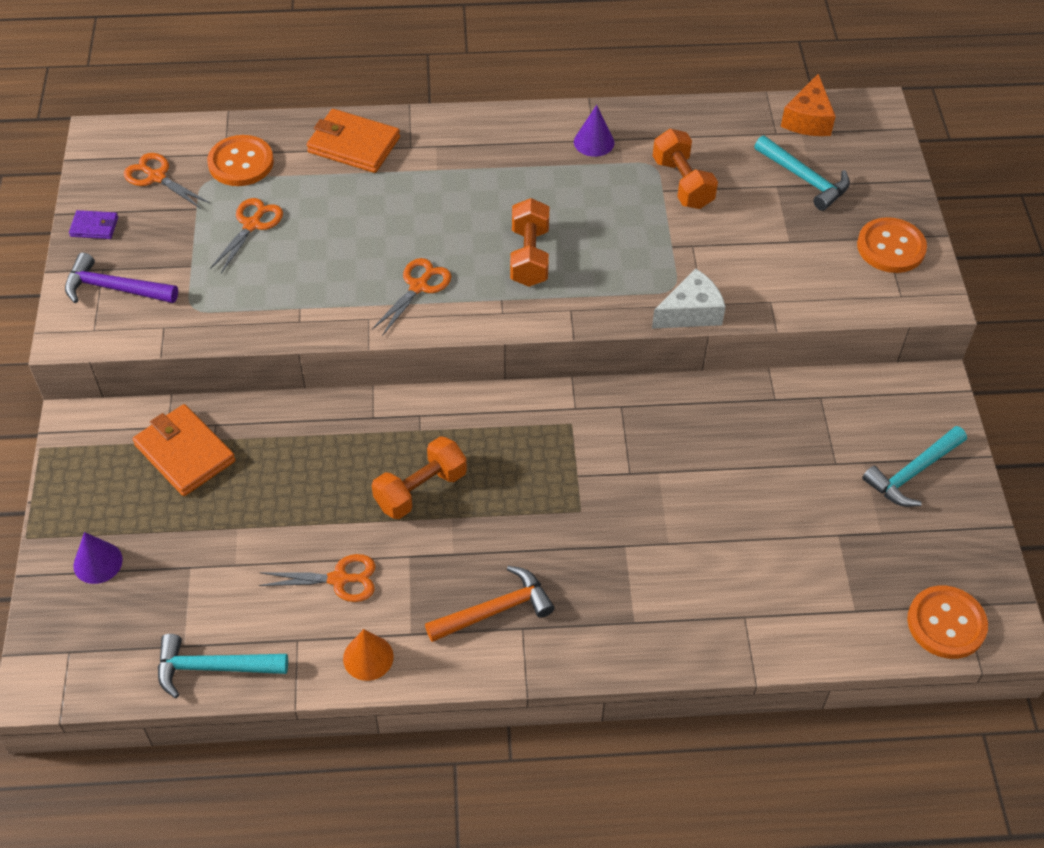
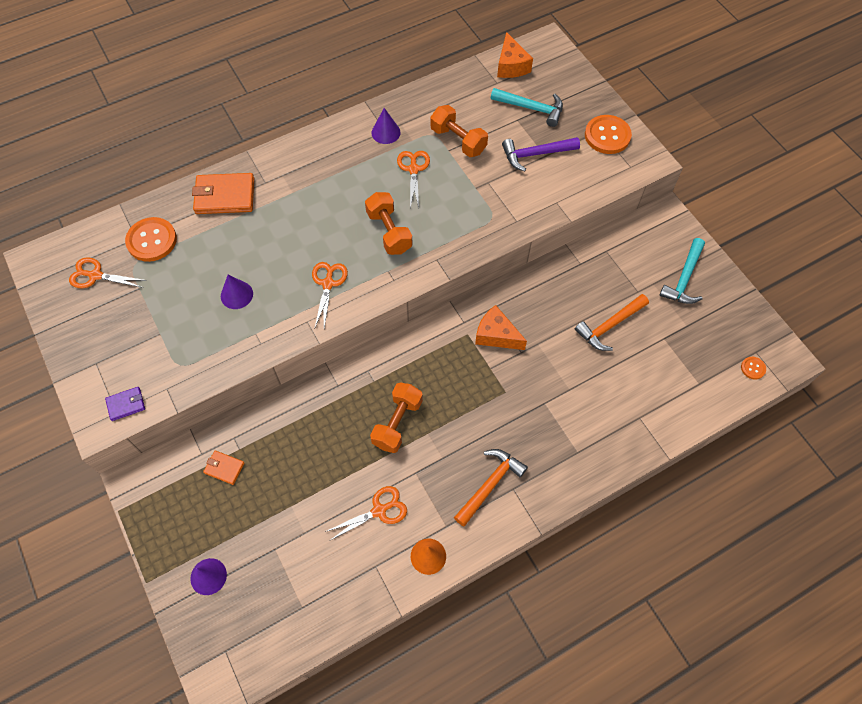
camera: 25 degrees left, 10 degrees up
purple hammer [65,253,178,303] -> purple hammer moved to [502,137,580,171]
purple wallet [69,210,118,239] -> purple wallet moved to [105,387,145,421]
orange wallet [133,404,236,496] -> orange wallet [203,450,245,485], size x0.52
turquoise hammer [158,634,288,698] -> none
orange scissors [210,198,283,273] -> orange scissors moved to [397,151,430,208]
white cheese [652,269,726,329] -> none
orange button [907,586,988,659] -> orange button [741,357,766,379], size x0.48
none -> purple cone [221,275,253,309]
none -> orange cheese [475,305,527,350]
none -> orange hammer [575,294,649,351]

